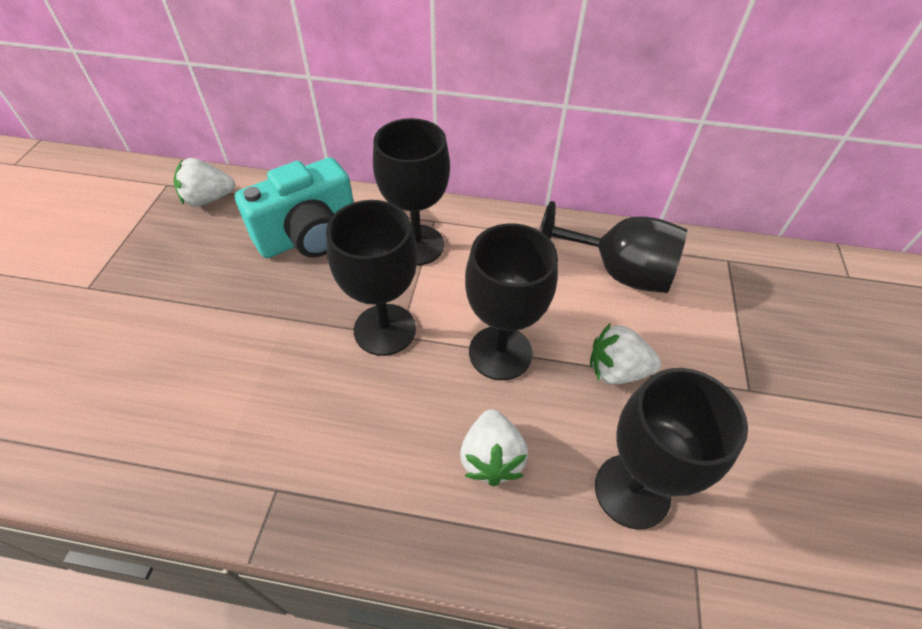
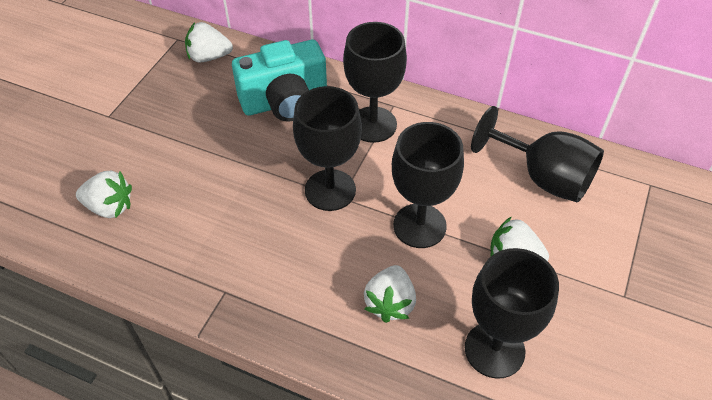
camera: 15 degrees right, 0 degrees up
none -> white strawberry [76,171,132,218]

